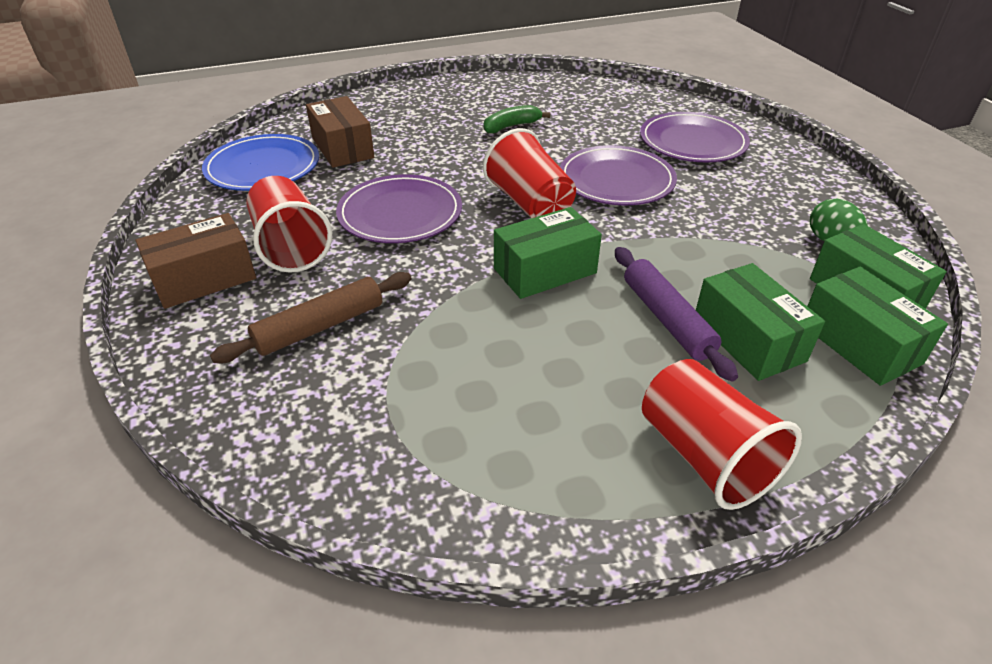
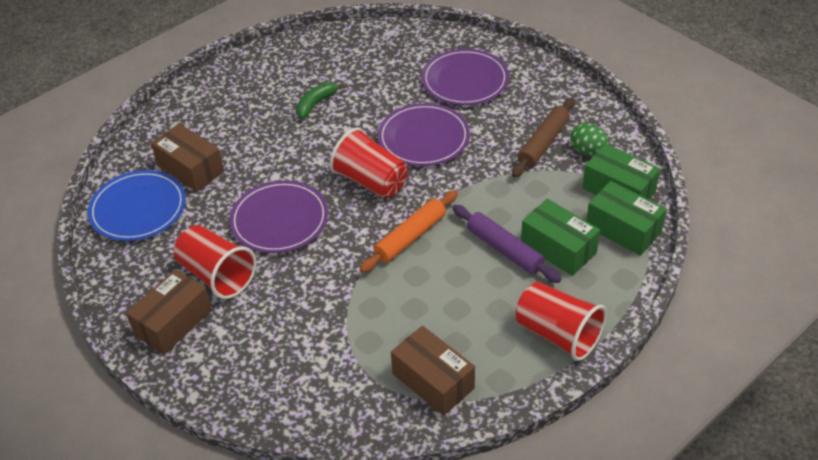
camera: 20 degrees left, 5 degrees up
brown rolling pin [210,272,412,363] -> brown rolling pin moved to [512,97,574,178]
green box [494,207,602,299] -> orange rolling pin [360,190,458,273]
none -> brown box [391,326,475,416]

